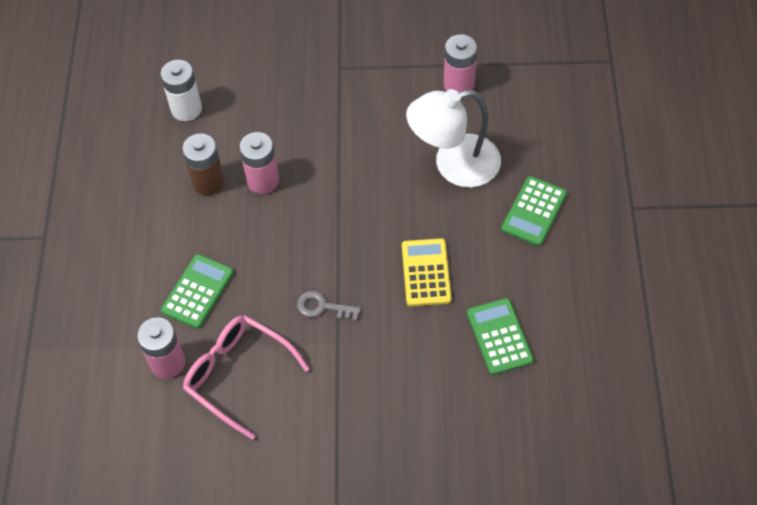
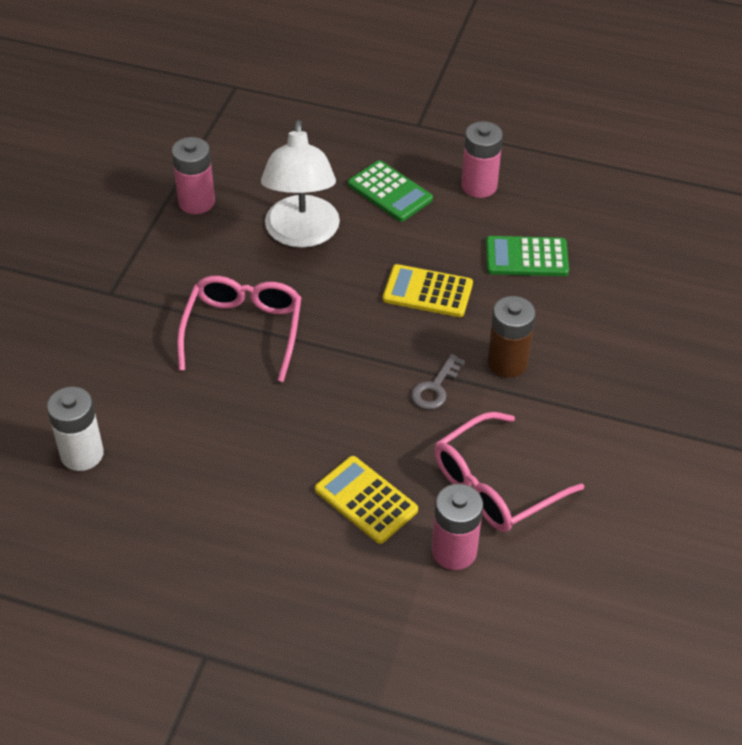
camera: 75 degrees left, 10 degrees down
green calculator [161,254,234,329] -> yellow calculator [315,456,418,544]
brown battery [182,134,225,195] -> brown battery moved to [487,296,536,378]
pink battery [239,132,279,194] -> pink battery moved to [461,121,503,198]
none -> pink glasses [177,276,302,382]

